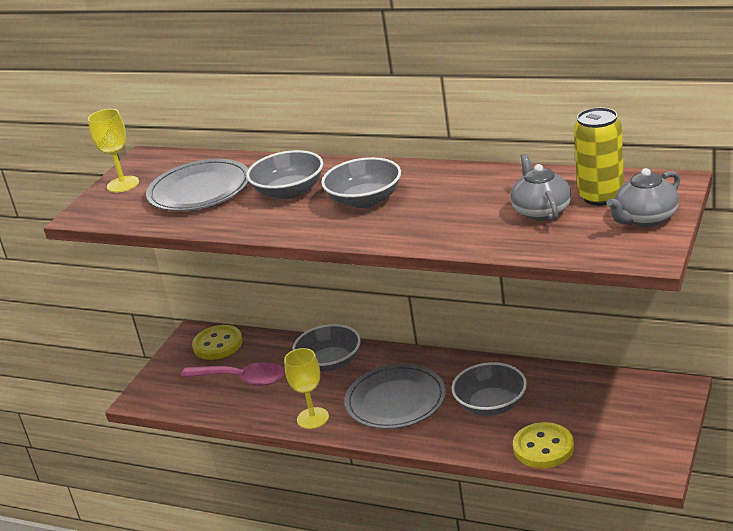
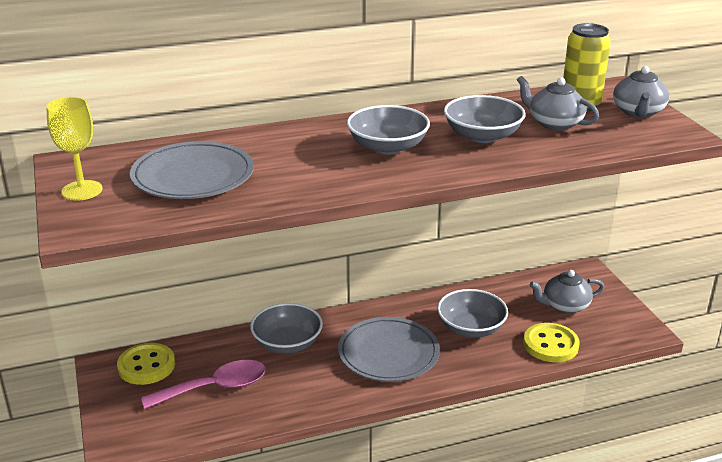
camera: 45 degrees left, 0 degrees up
grey bowl [246,150,323,199] -> grey bowl moved to [444,95,525,143]
yellow goblet [284,348,329,429] -> none
none -> grey teapot [530,270,604,314]

